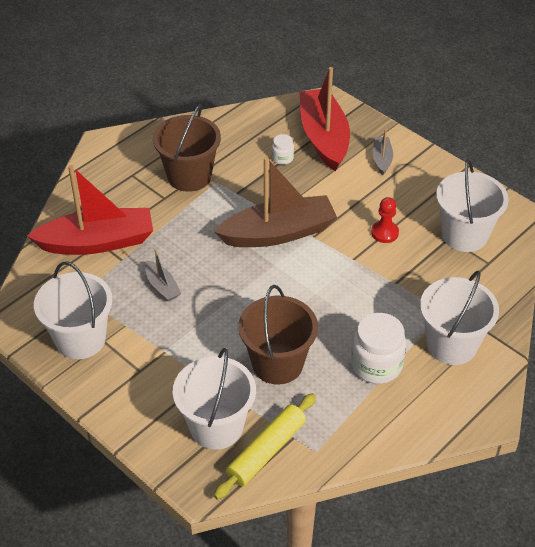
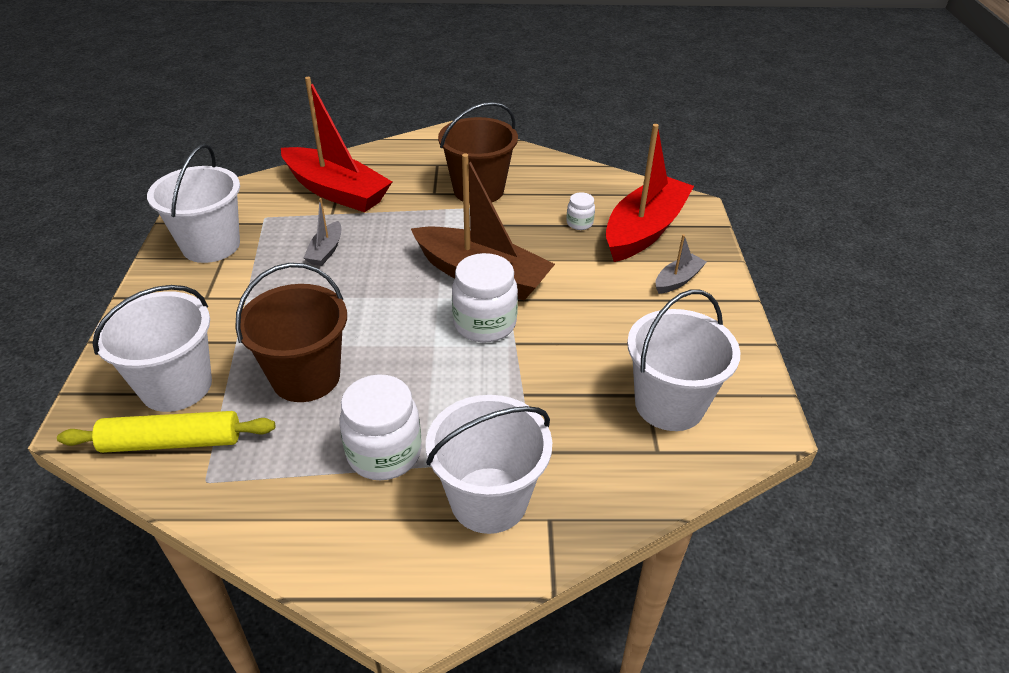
camera: 45 degrees right, 5 degrees down
red pawn [371,197,399,243] -> none
none -> white jar [452,253,518,342]

